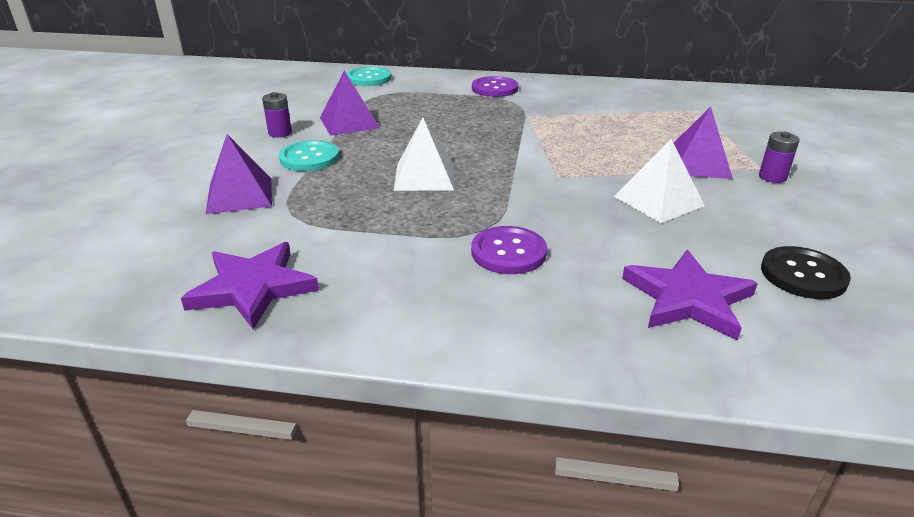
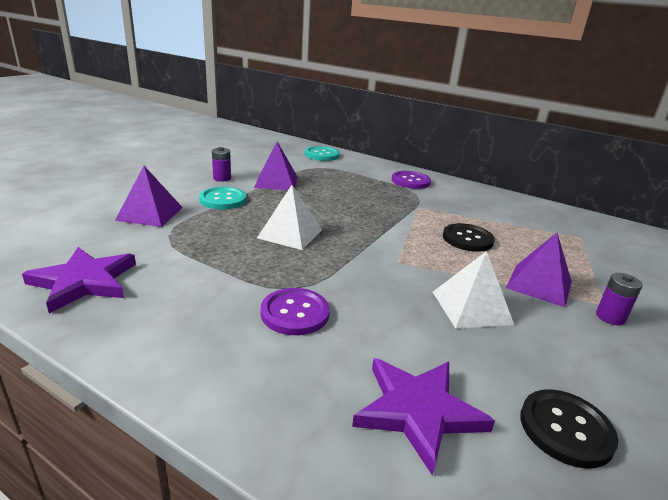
camera: 20 degrees right, 5 degrees down
none -> black button [443,223,495,252]

